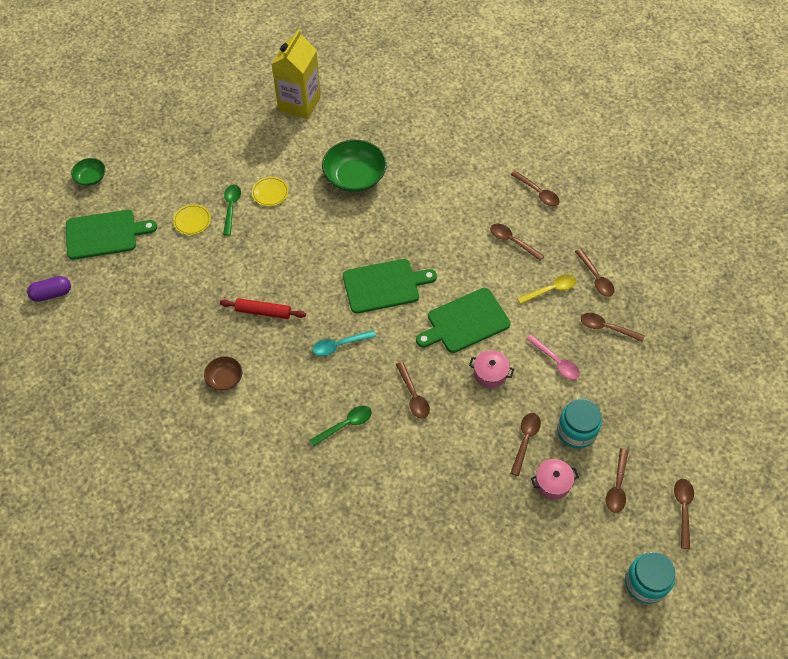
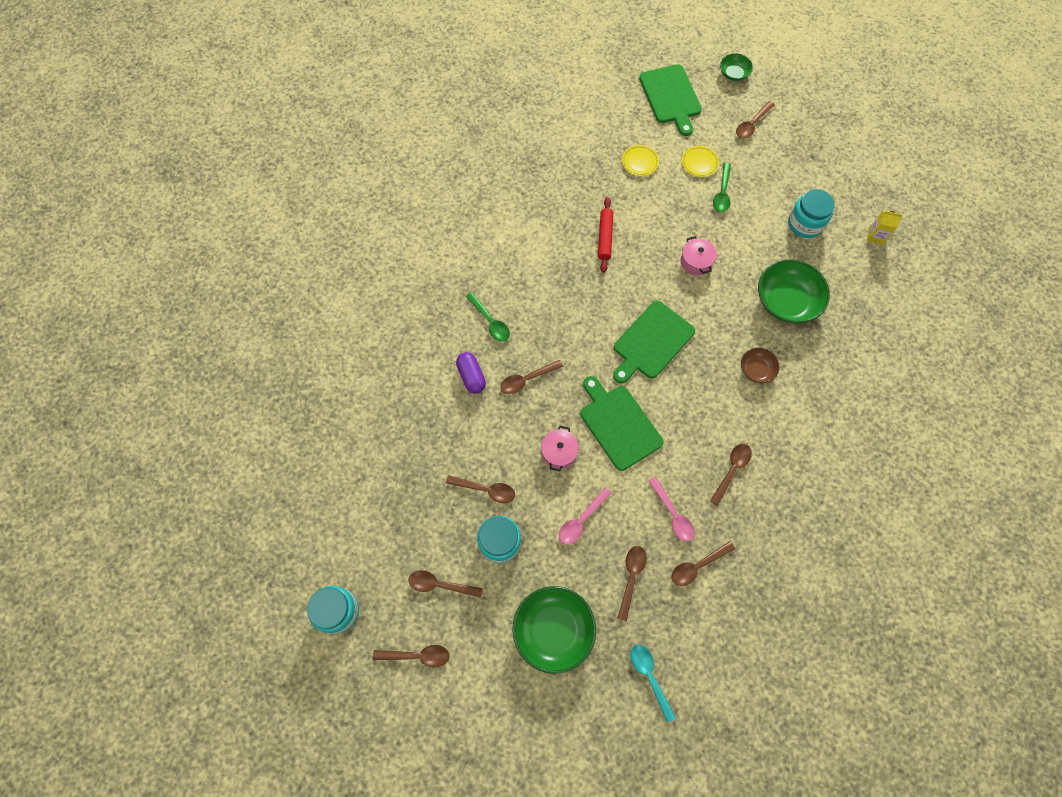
camera: 85 degrees right, 10 degrees up
purple capsule [27,276,71,302] -> purple capsule moved to [456,352,486,394]
brown bowl [204,356,242,391] -> brown bowl moved to [741,348,779,383]
green spoon [223,185,241,236] -> green spoon turned 105 degrees clockwise [713,163,731,212]
yellow plate [252,177,289,206] -> yellow plate moved to [622,145,659,176]
yellow carton [271,29,321,119] -> yellow carton [867,210,903,245], size x0.44
turquoise spoon [312,330,376,356] -> turquoise spoon moved to [630,644,676,722]
green cutting board [343,259,437,314] -> green cutting board turned 60 degrees clockwise [613,301,695,384]
brown spoon [511,171,560,206] -> brown spoon moved to [736,101,775,138]
yellow spoon [517,275,576,304] -> pink spoon [649,477,695,542]
pink pot [531,459,579,500] -> pink pot moved to [681,236,717,275]
none -> green bowl [512,586,596,674]
none -> turquoise jar [788,189,835,238]

